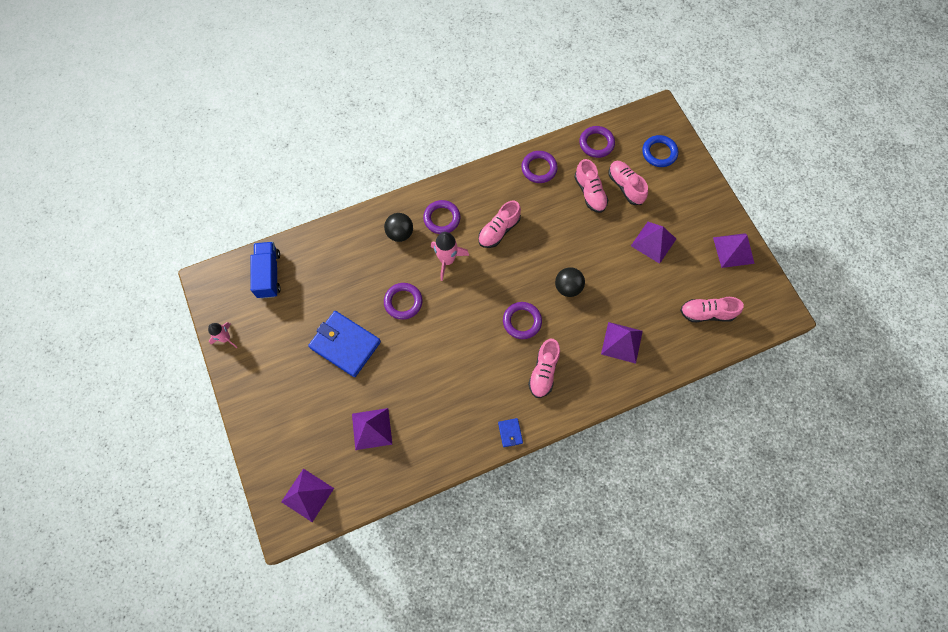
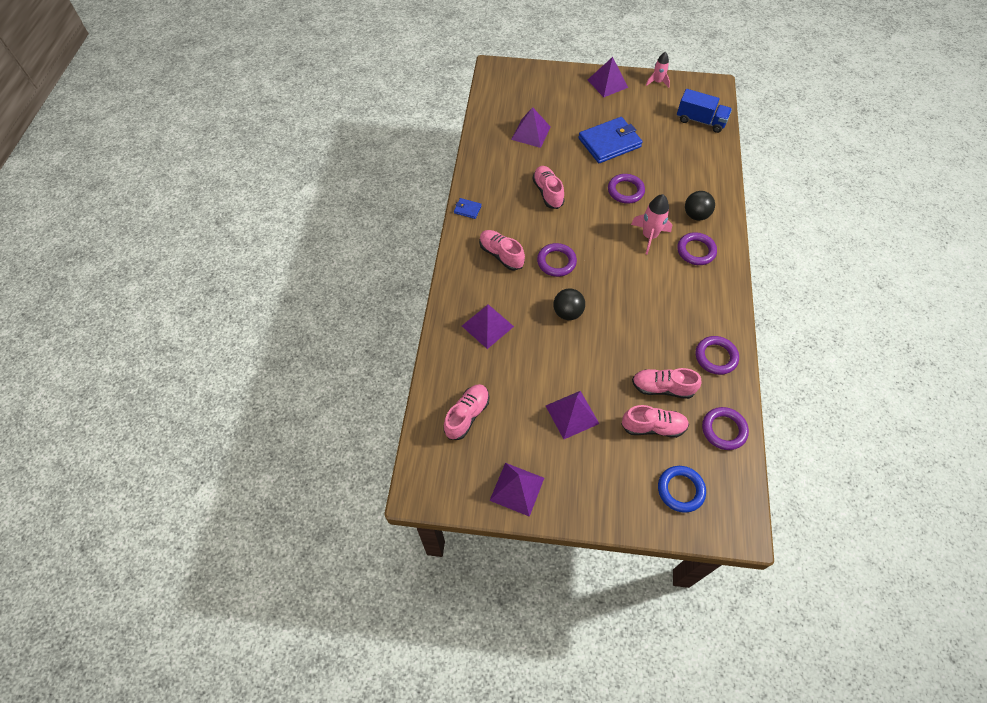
camera: 120 degrees right, 10 degrees down
purple pyramid [281,468,334,522] -> purple pyramid moved to [588,57,628,97]
pink shoe [478,201,521,248] -> pink shoe moved to [533,166,565,209]

